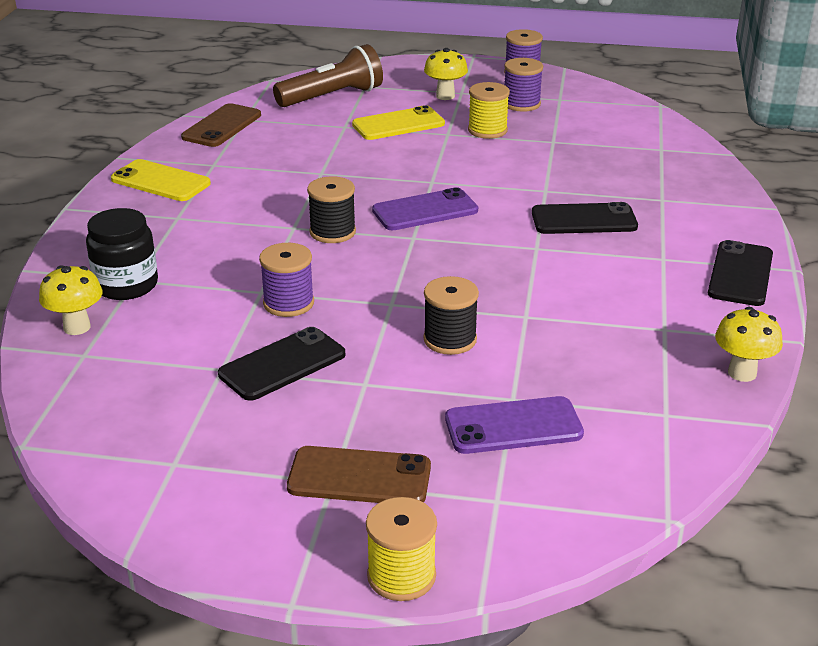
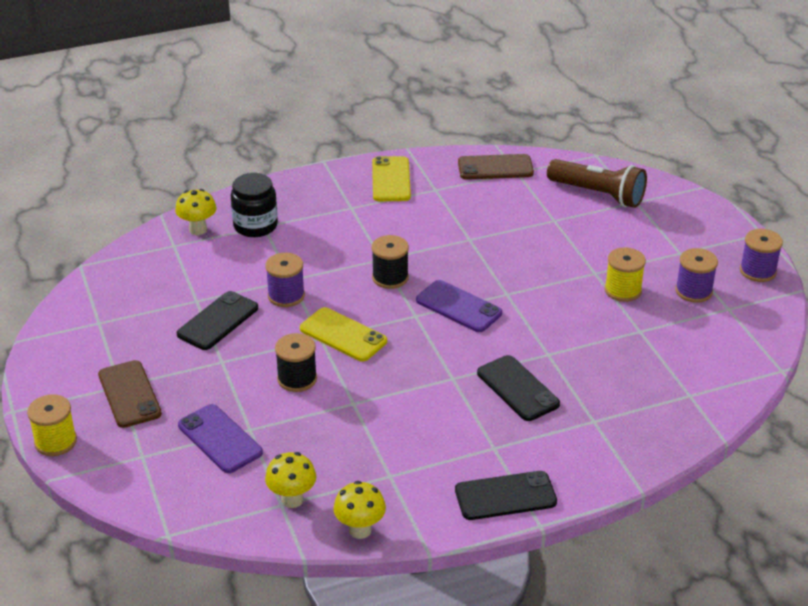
camera: 60 degrees right, 5 degrees up
black phone [218,327,345,401] -> black phone turned 75 degrees counterclockwise [177,291,258,350]
yellow phone [352,105,445,140] -> yellow phone moved to [300,307,387,361]
yellow mushroom [424,48,468,100] -> yellow mushroom moved to [265,452,316,508]

